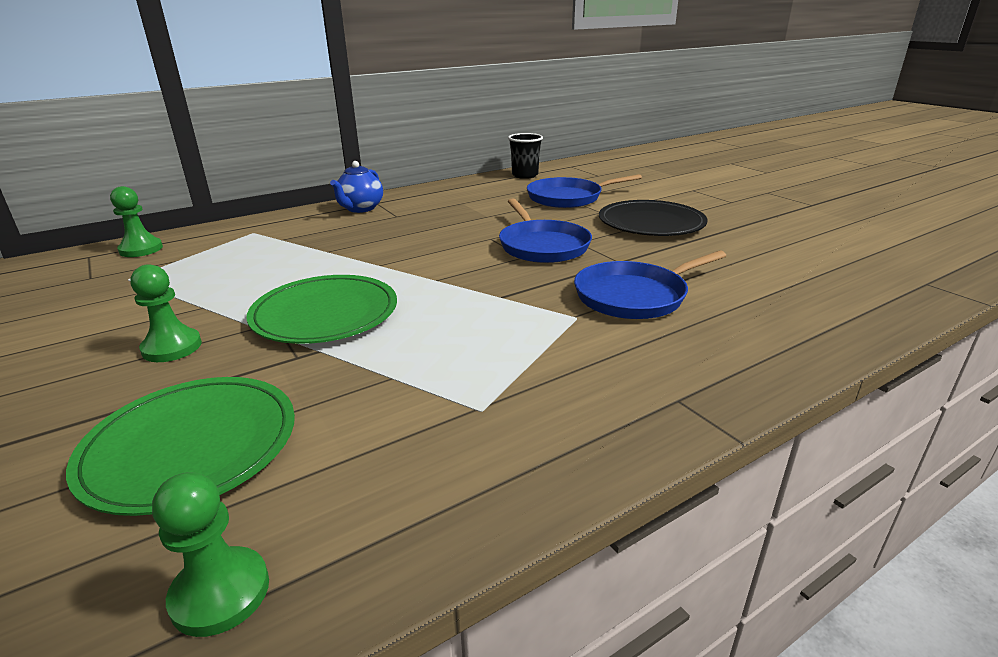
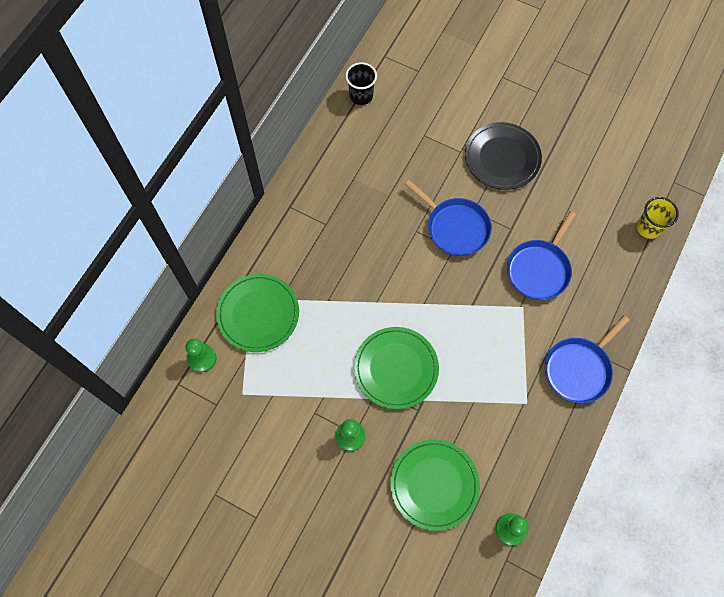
camera: 30 degrees left, 40 degrees up
blue teapot [330,161,383,213] -> none
blue pan [527,174,642,208] -> blue pan moved to [545,315,630,403]
none -> green plate [216,274,299,352]
none -> yellow cup [637,197,679,239]

